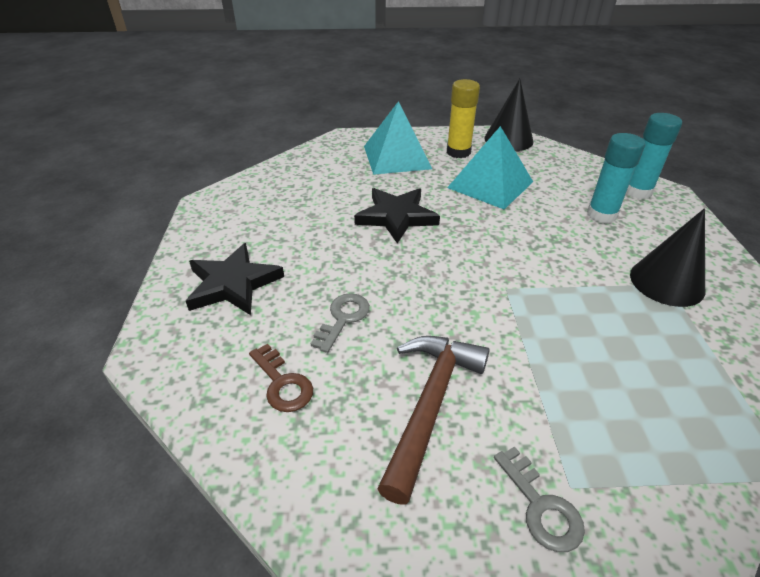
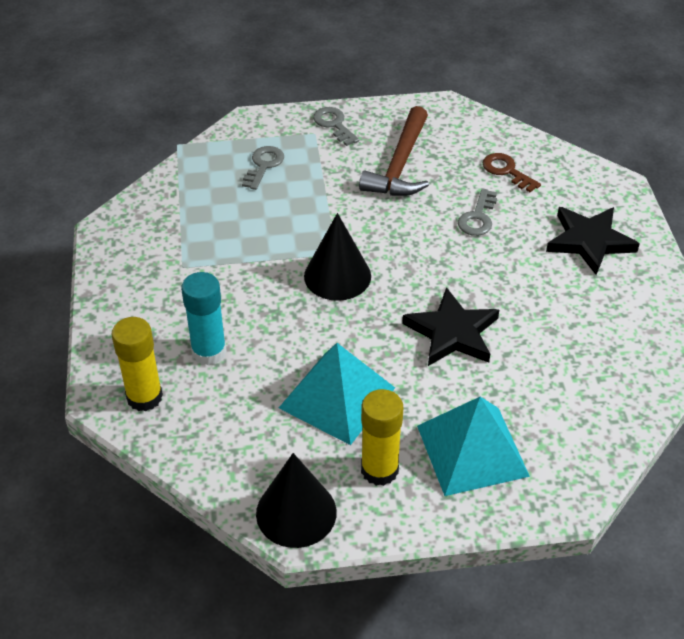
camera: 175 degrees right, 5 degrees up
turquoise glue stick [626,113,682,199] -> yellow glue stick [111,317,163,411]
black cone [630,208,705,307] -> black cone moved to [304,213,371,301]
none -> grey key [242,146,284,190]

